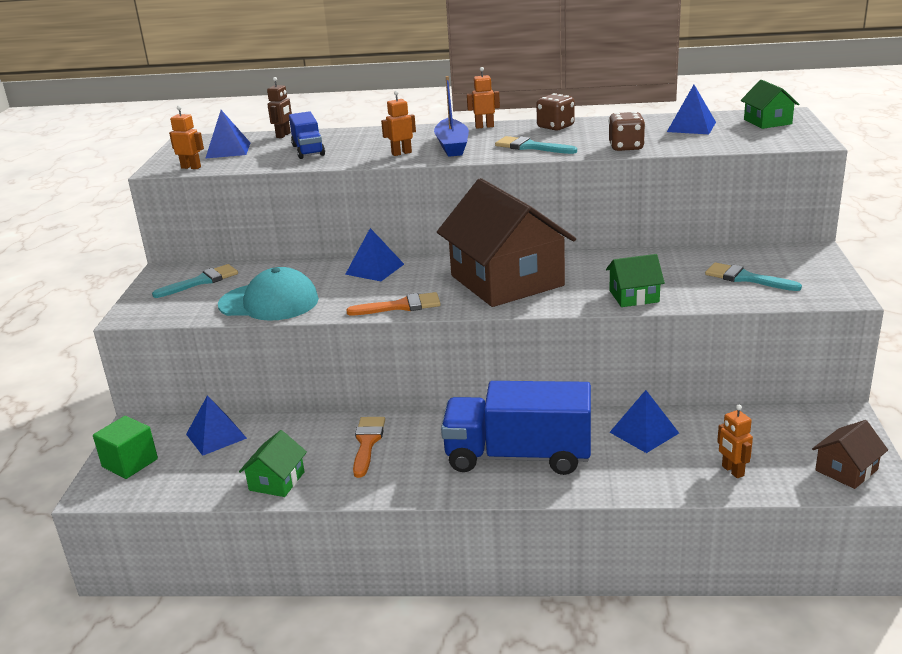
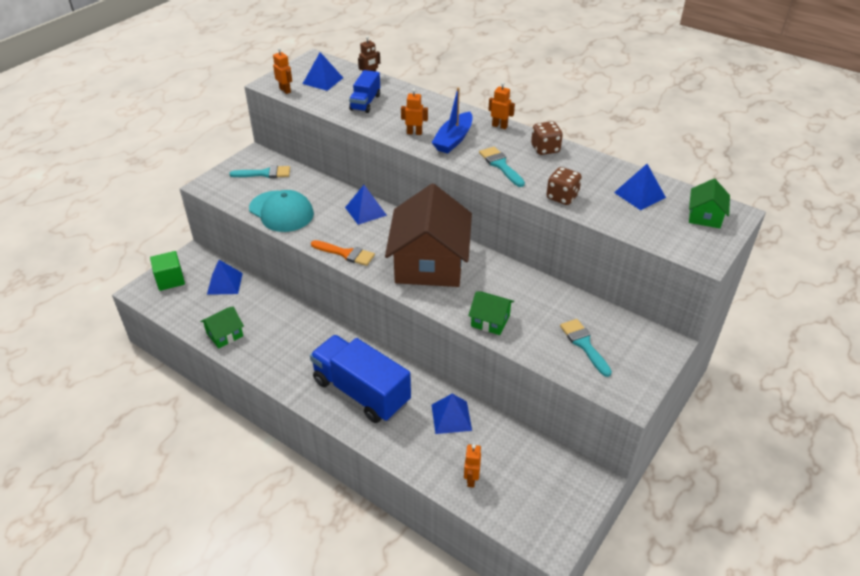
camera: 30 degrees right, 15 degrees up
orange brush [353,417,385,478] -> none
brown house [812,420,888,489] -> none

